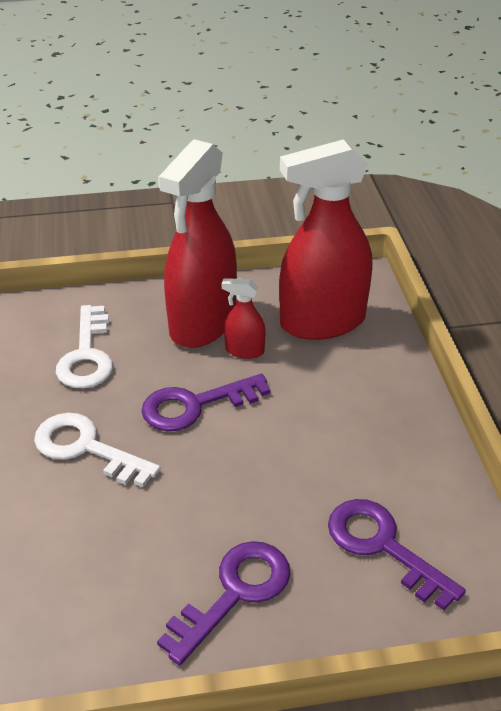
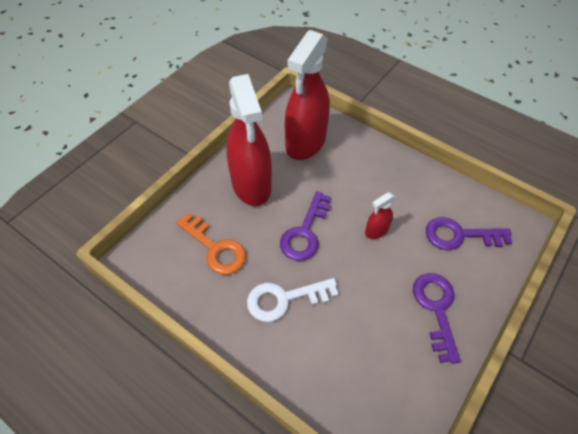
camera: 45 degrees left, 15 degrees up
white key [56,305,113,388] -> orange key [176,213,246,275]
red spray bottle [222,278,265,359] -> red spray bottle moved to [365,192,396,239]

